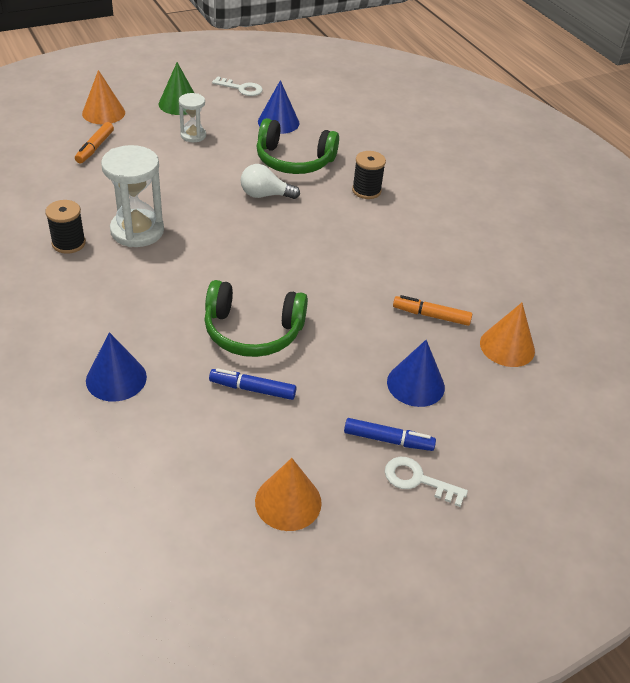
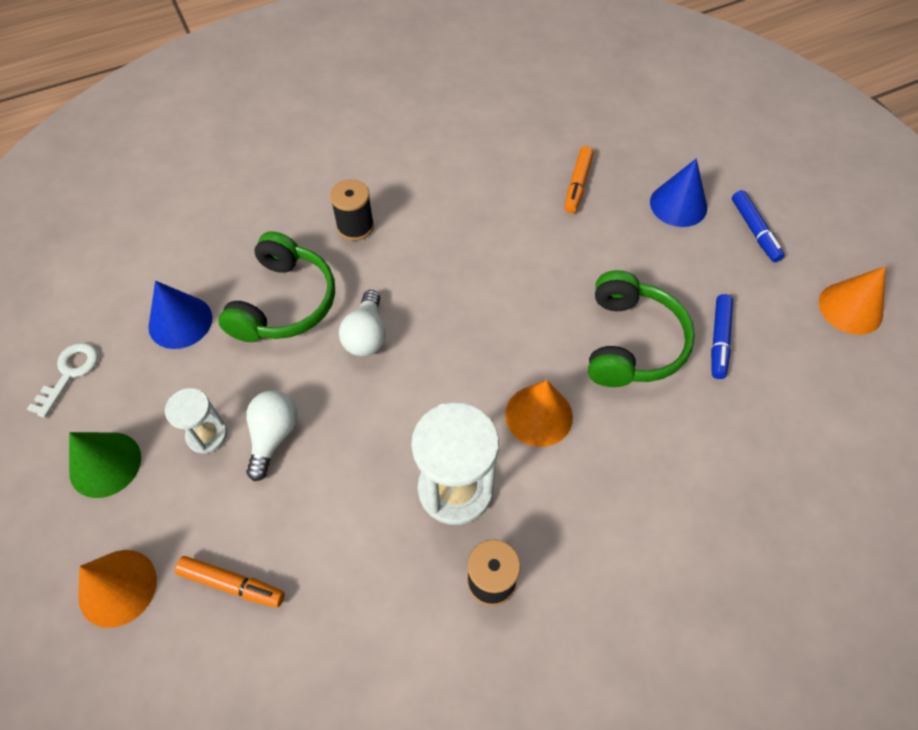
camera: 85 degrees left, 15 degrees up
blue cone [86,332,147,402] -> none
blue marker [344,418,436,451] -> blue marker turned 150 degrees clockwise [732,190,785,262]
white key [385,457,468,507] -> none
orange cone [480,303,535,367] -> orange cone moved to [505,380,573,447]
none -> white light bulb [246,390,298,481]

